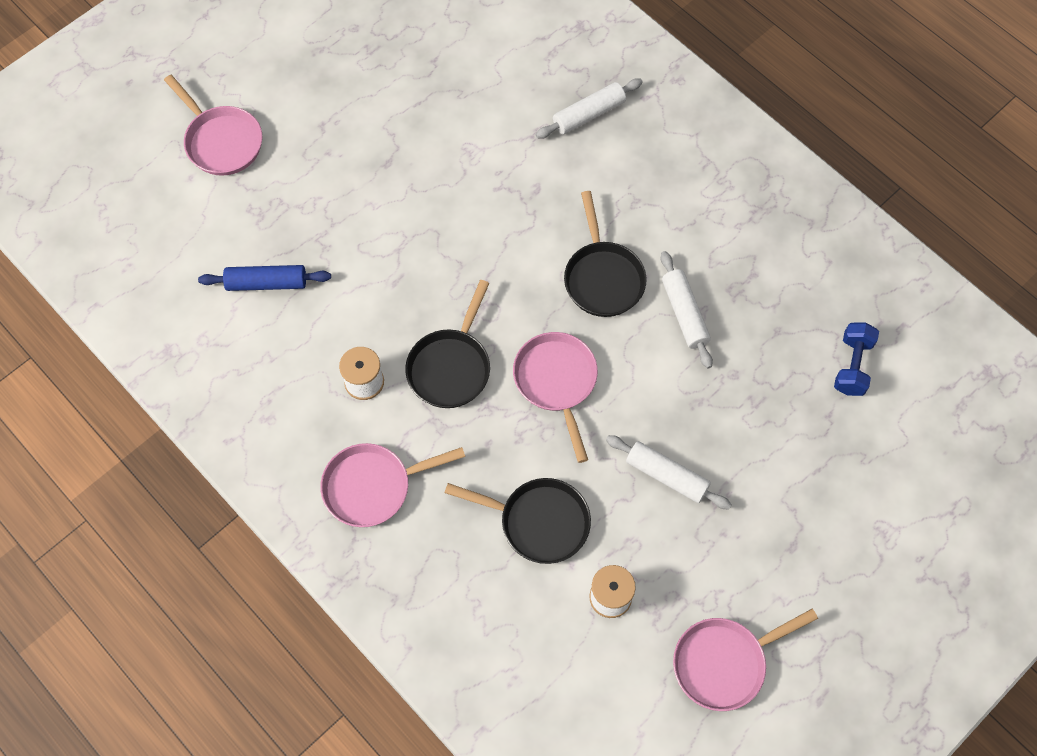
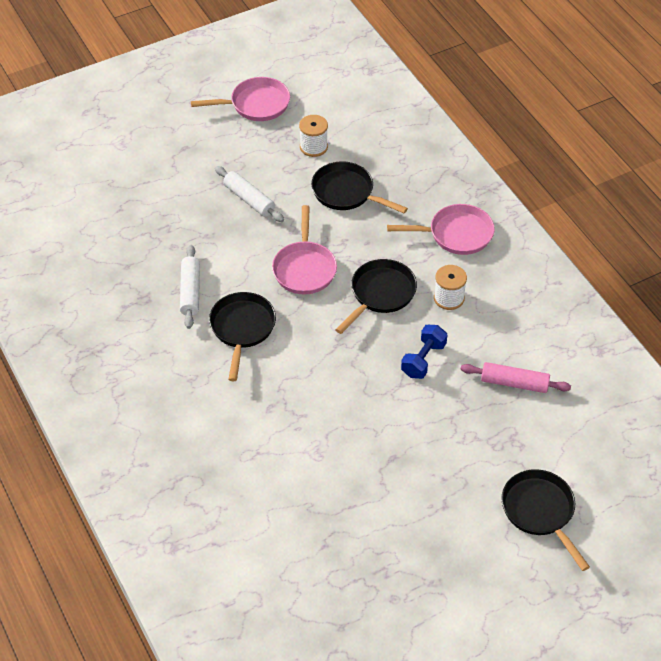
camera: 165 degrees left, 15 degrees down
pink pan [164,75,262,176] -> black pan [501,469,590,571]
blue rolling pin [198,265,331,291] -> pink rolling pin [461,362,571,393]
white rolling pin [536,78,643,139] -> none
blue dumbbell [834,323,879,396] -> blue dumbbell moved to [401,325,447,379]

